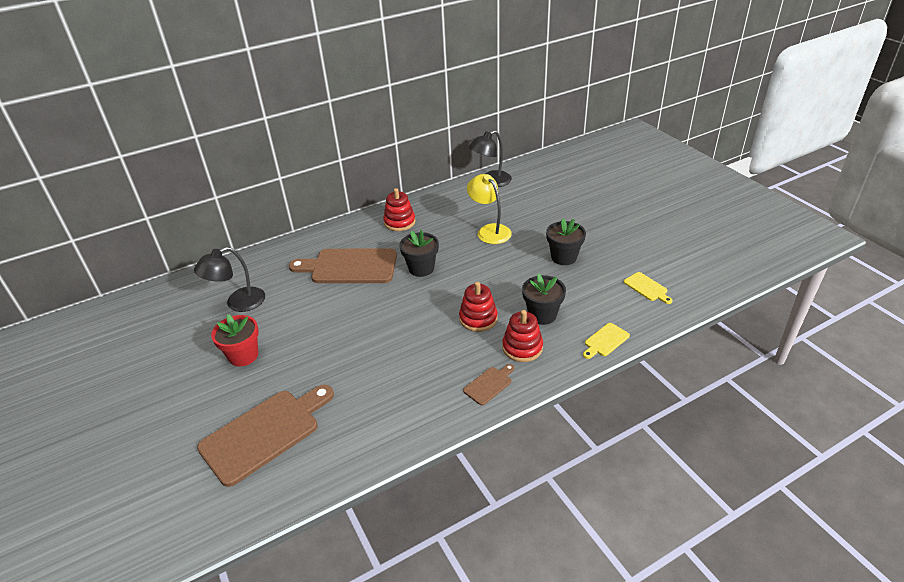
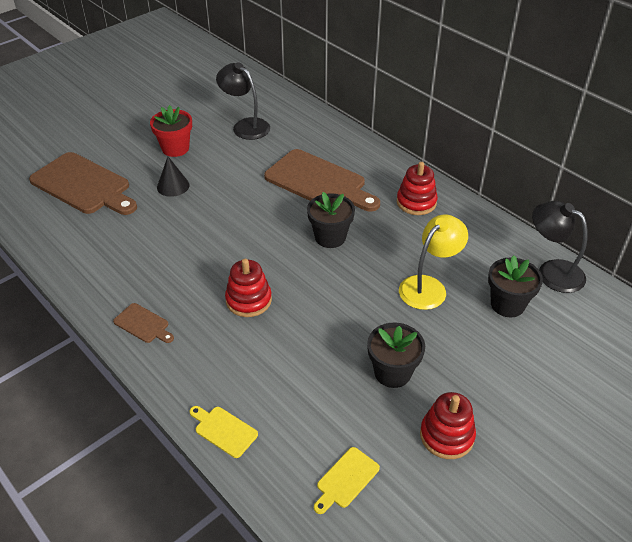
camera: 75 degrees right, 5 degrees up
brown cutting board [289,248,397,283] -> brown cutting board turned 135 degrees clockwise [264,149,380,212]
red stacking toy [502,310,543,362] -> red stacking toy moved to [420,392,476,459]
black flower pot [522,273,566,325] -> black flower pot moved to [488,255,543,318]
none -> black cone [157,157,190,197]

